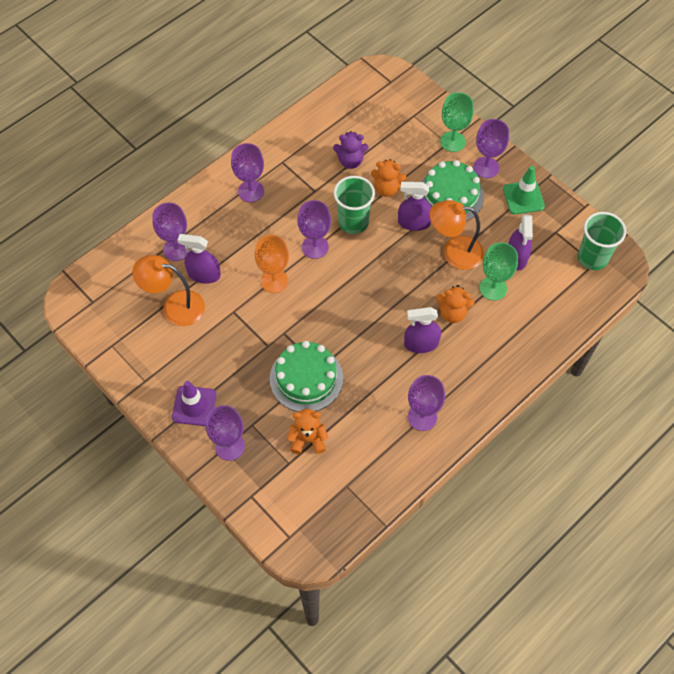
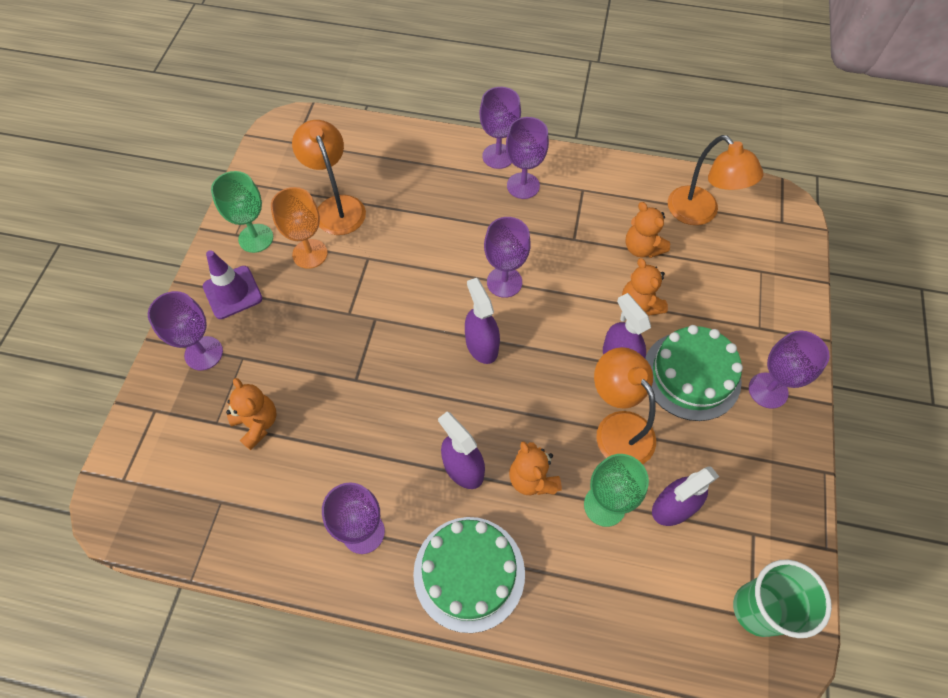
camera: 55 degrees right, 0 degrees up
purple goblet [152,202,189,261] -> purple goblet moved to [480,87,521,169]
purple spray bottle [177,234,221,284] -> purple spray bottle moved to [465,278,500,364]
orange goblet [254,235,289,293] -> orange goblet moved to [271,187,328,269]
green cake [270,341,343,412] -> green cake moved to [413,517,525,633]
purple teddy bear [333,131,368,169] -> orange teddy bear [626,202,670,258]
green cup [334,176,375,234] -> none
green goblet [440,92,474,152] -> green goblet moved to [211,171,273,253]
green traffic cone [503,166,545,214] -> none
none -> orange lamp [668,135,764,225]

